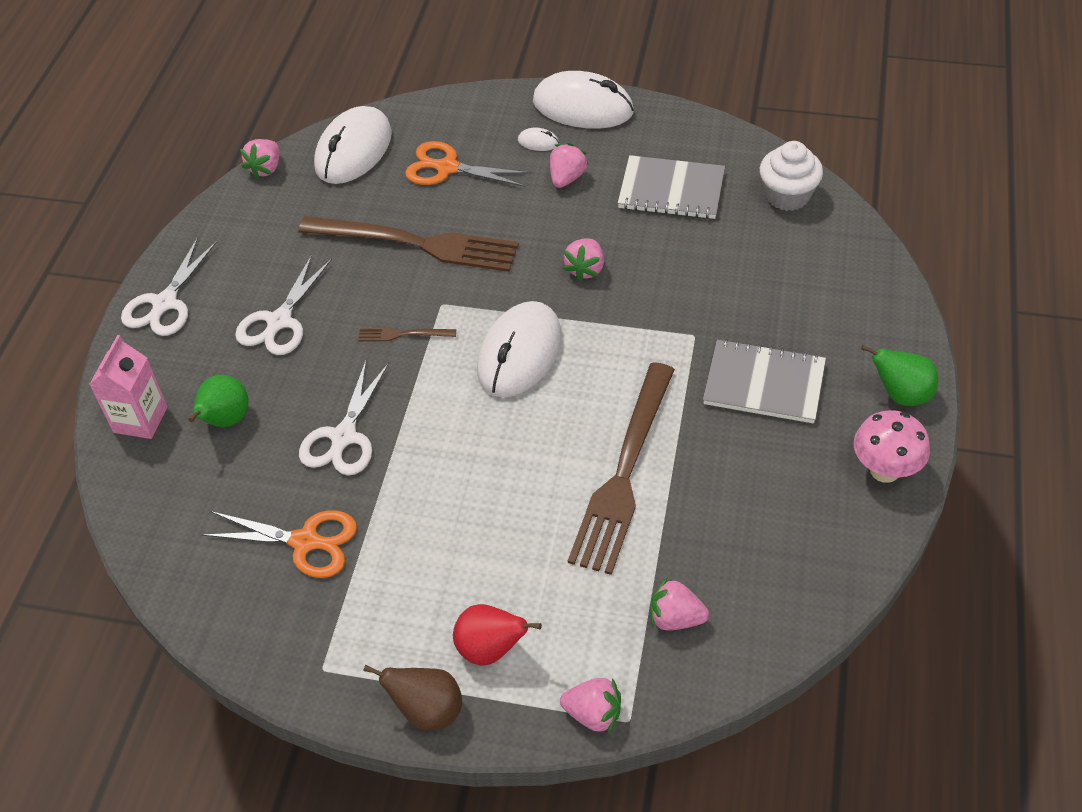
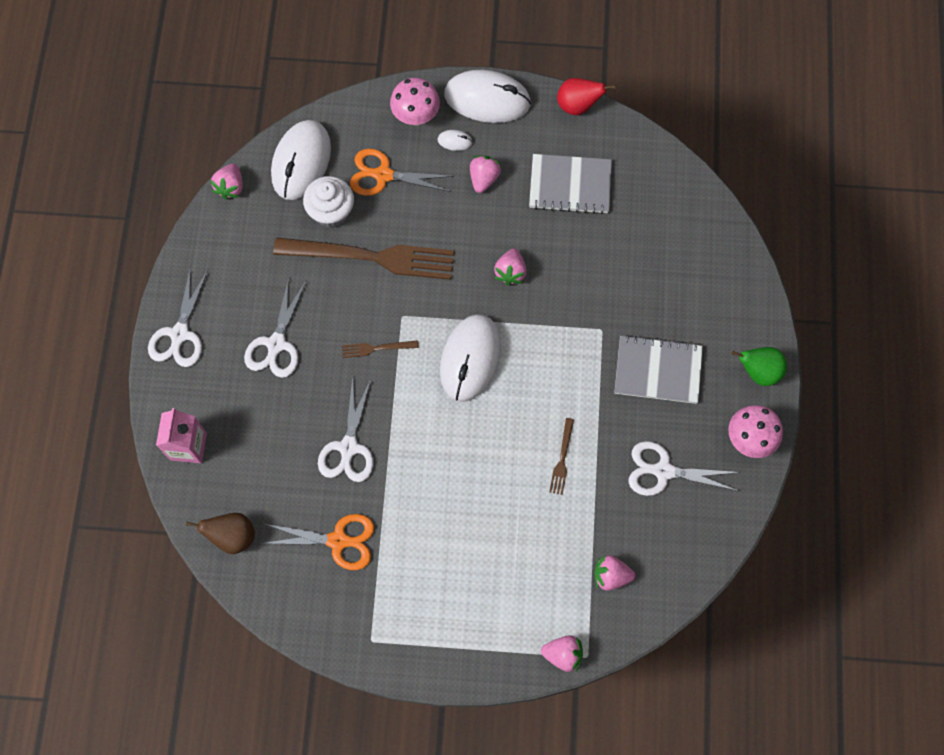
camera: 10 degrees left, 20 degrees up
green pear [188,375,249,427] -> none
brown pear [363,665,462,731] -> brown pear moved to [186,513,255,554]
red pear [453,604,542,666] -> red pear moved to [557,78,616,115]
brown fork [568,362,675,575] -> brown fork [549,418,574,495], size x0.42
white cupcake [760,141,823,211] -> white cupcake moved to [303,176,354,228]
none -> pink mushroom [390,78,440,125]
none -> white scissors [628,441,740,496]

